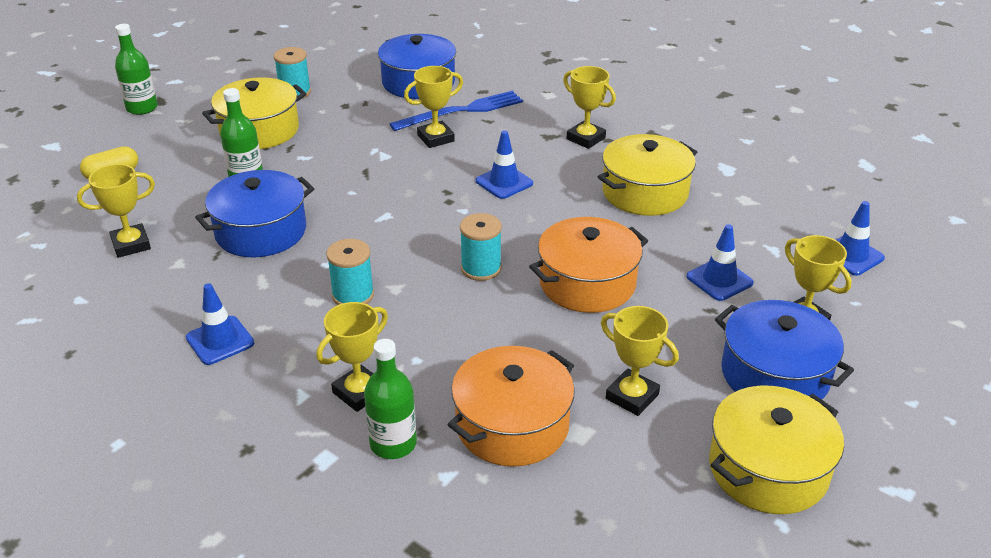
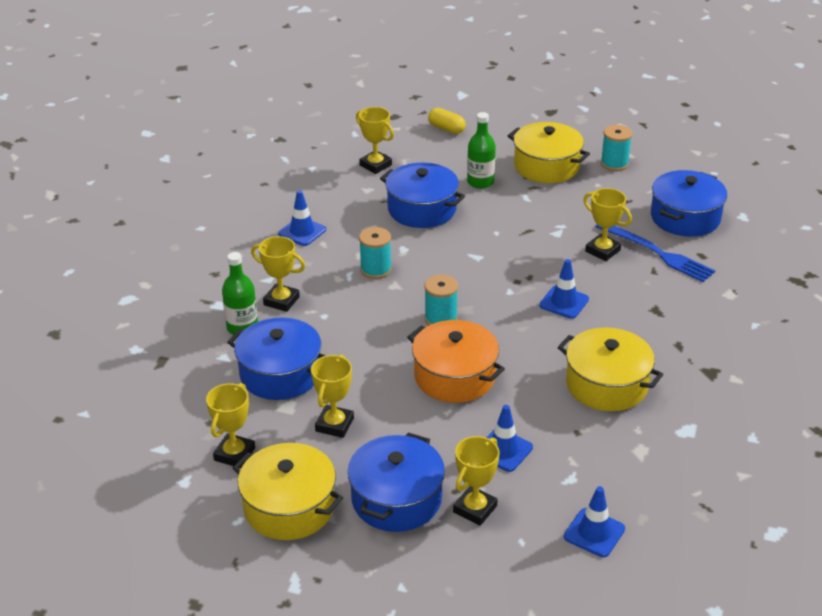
camera: 70 degrees right, 0 degrees up
green bottle [115,24,158,115] -> none
orange pot [448,346,575,467] -> blue pot [227,317,326,400]
yellow trophy [563,66,616,149] -> yellow trophy moved to [206,383,255,468]

